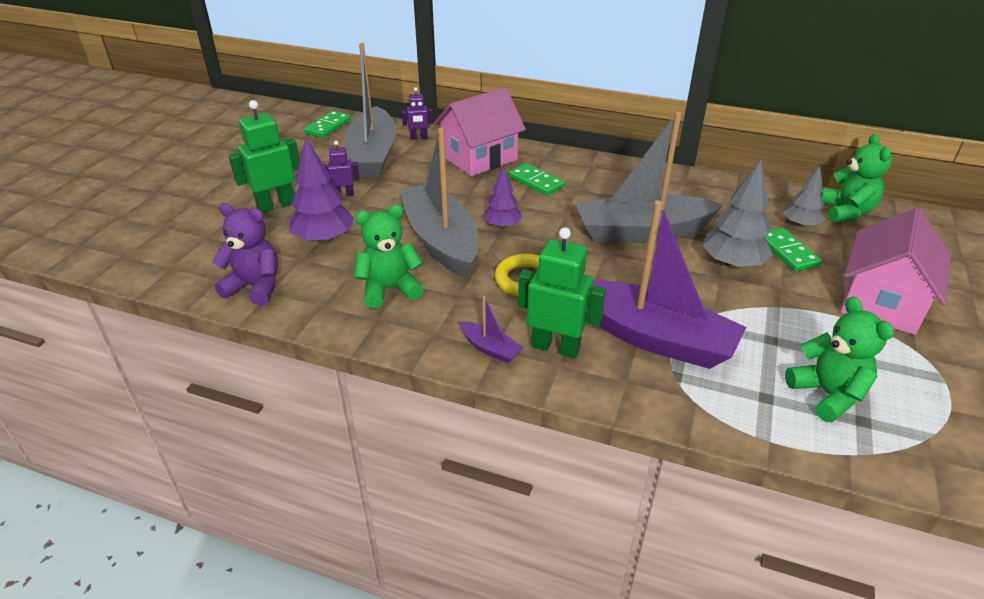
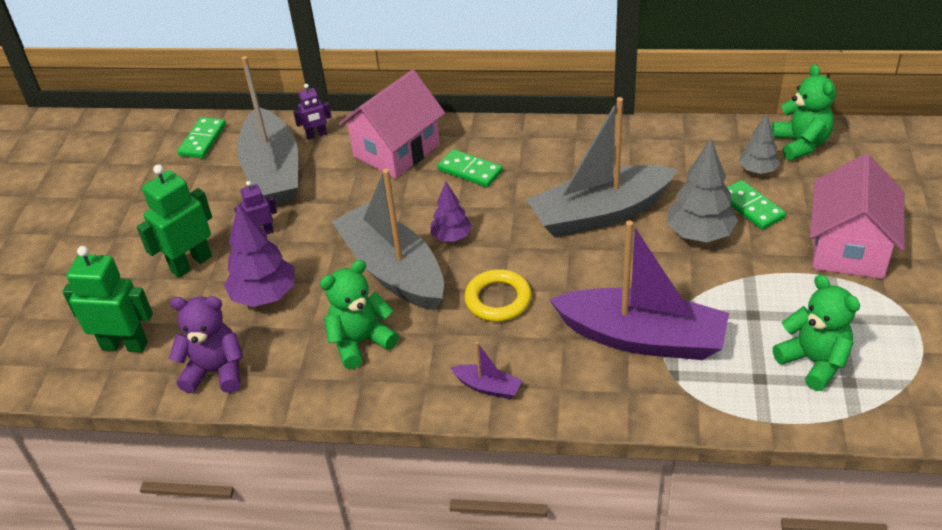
camera: 10 degrees left, 5 degrees up
green robot [518,227,606,358] -> green robot moved to [62,246,153,353]

